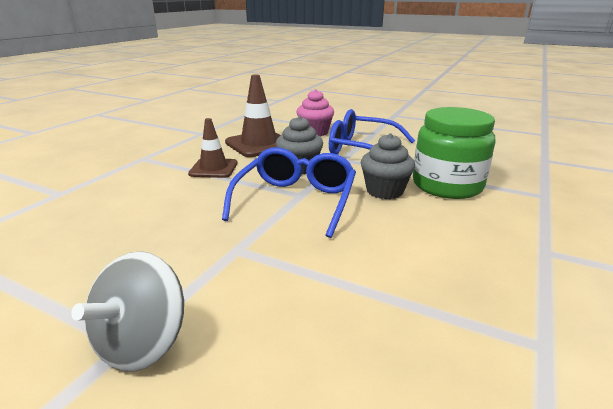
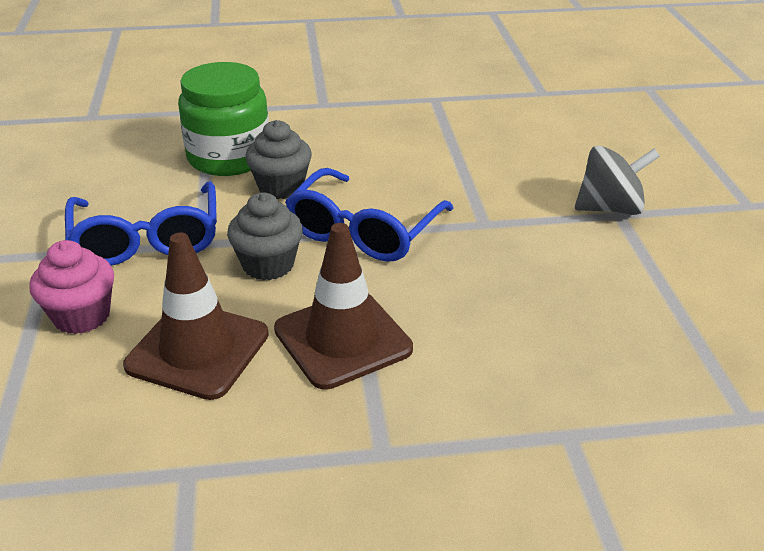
camera: 125 degrees left, 10 degrees up
brown traffic cone [188,118,238,178] -> brown traffic cone [274,223,413,390], size x1.53
blue glasses [222,147,356,238] -> blue glasses turned 45 degrees counterclockwise [285,168,454,262]

